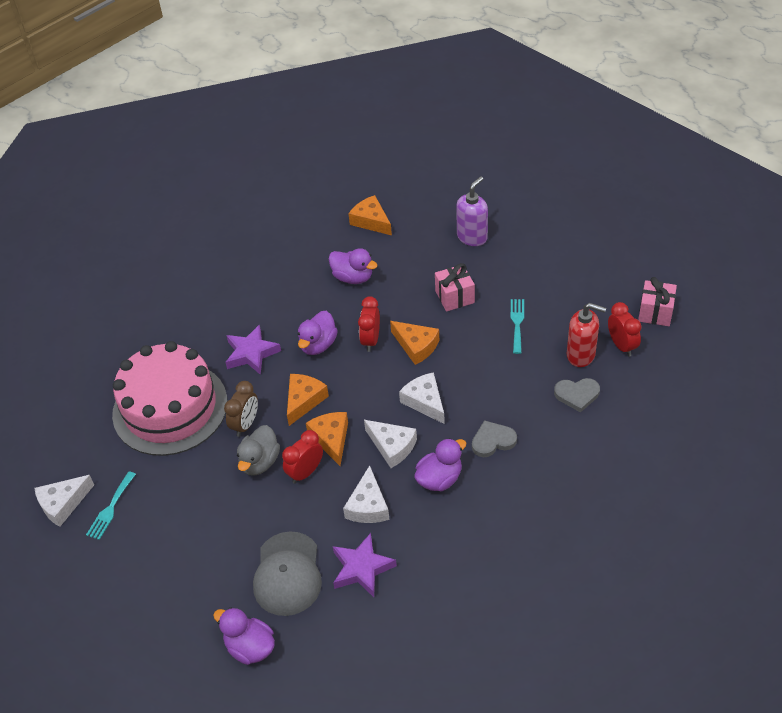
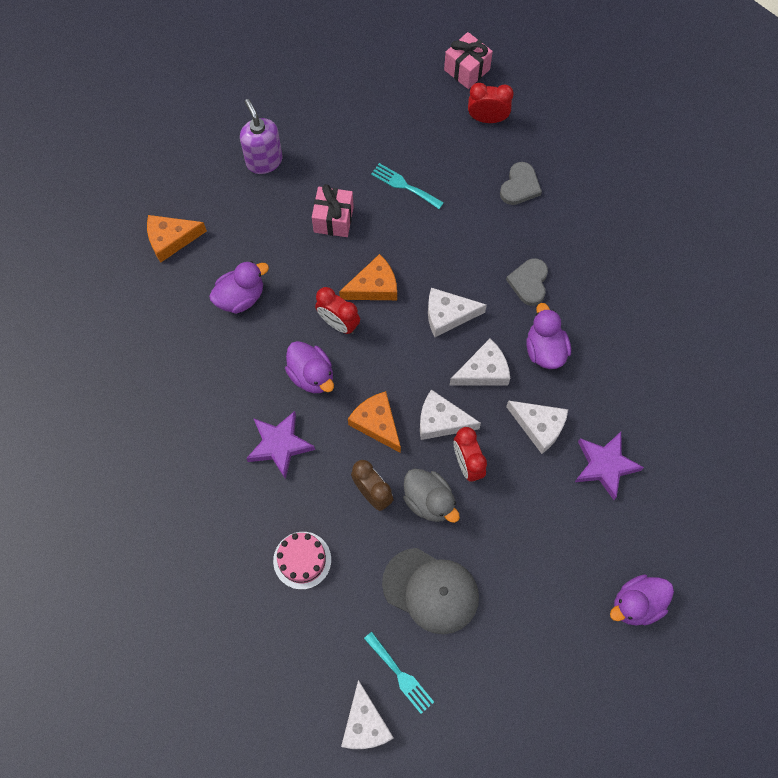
camera: 65 degrees left, 20 degrees up
pink cake [112,341,227,456] -> pink cake [273,532,331,590], size x0.42
grey cap [253,531,322,616] -> grey cap moved to [382,548,479,634]
orange cheese [306,412,348,466] -> white cheese [420,389,481,440]
red soap dispenser [567,303,606,367] -> none

